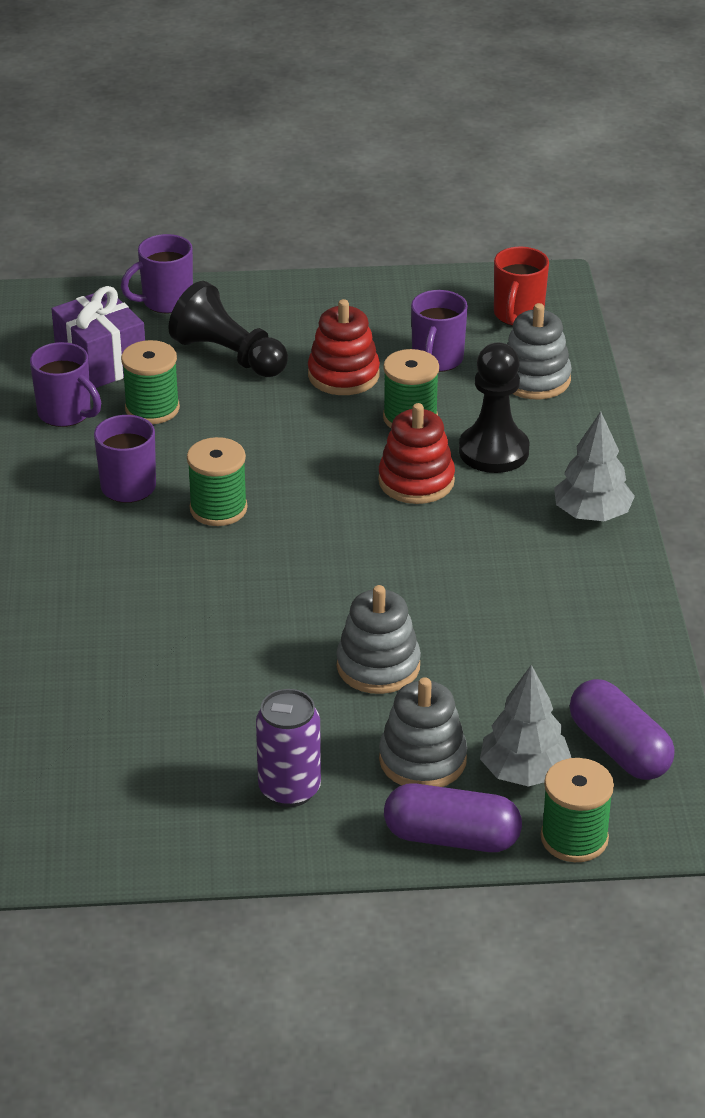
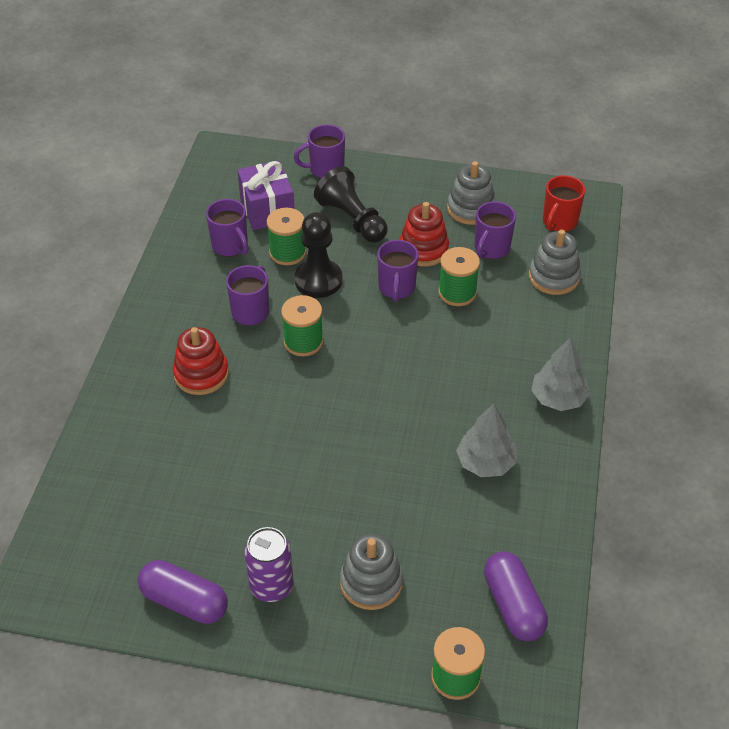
camera: 15 degrees right, 10 degrees up
grey stacking toy [336,585,421,694] -> grey stacking toy moved to [447,161,496,225]
red stacking toy [378,403,455,504] -> red stacking toy moved to [173,327,229,395]
purple capsule [384,784,522,852] -> purple capsule moved to [138,560,228,624]
black pawn [459,343,530,473] -> black pawn moved to [295,212,343,298]
grey tree [480,665,572,787] -> grey tree moved to [456,403,516,477]
none -> purple mug [377,240,419,302]

